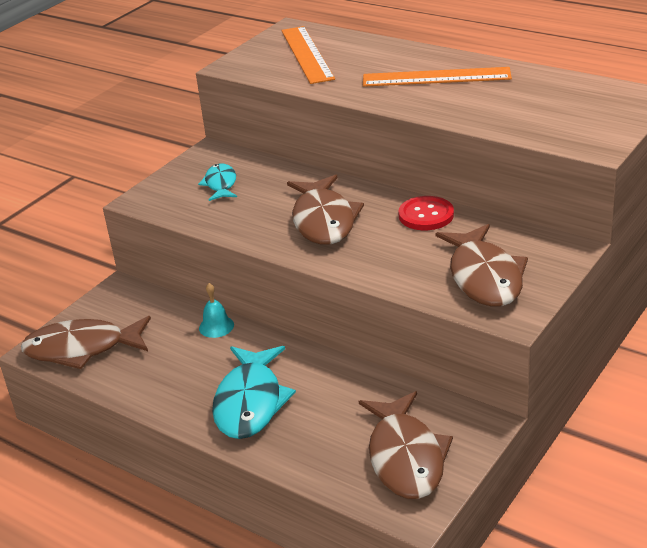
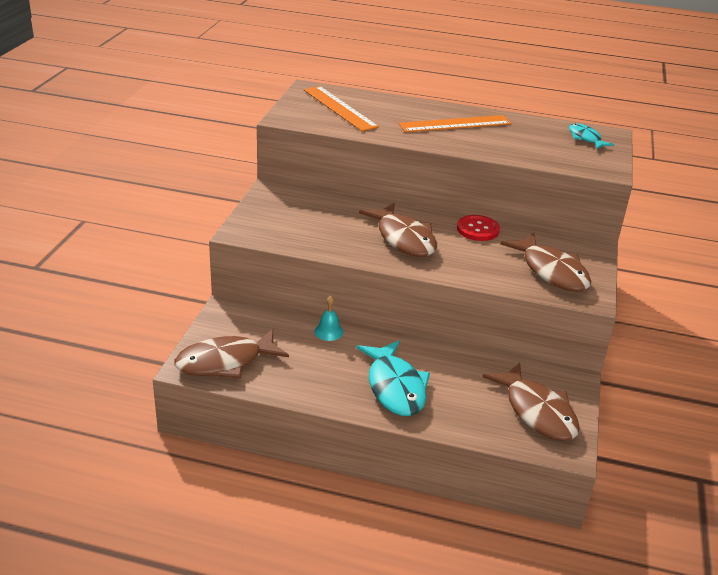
camera: 25 degrees left, 0 degrees up
turquoise fish [198,164,237,201] -> turquoise fish moved to [569,123,614,149]

